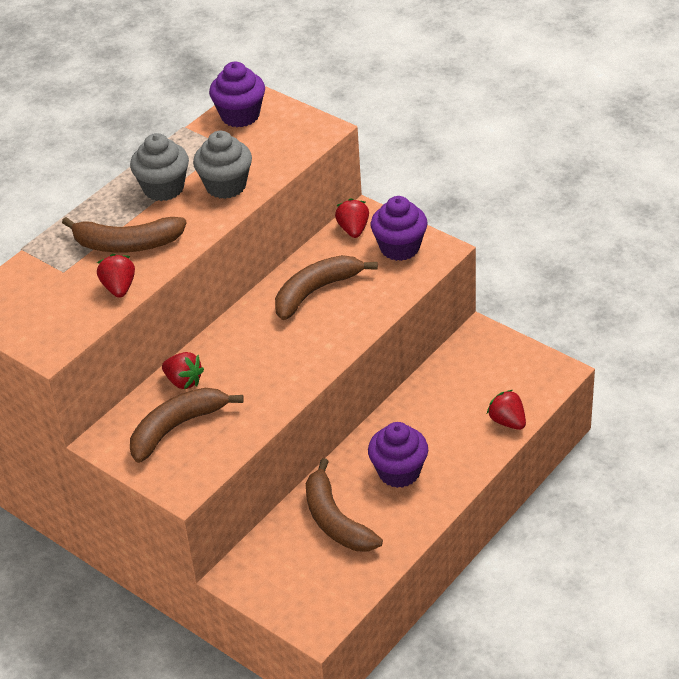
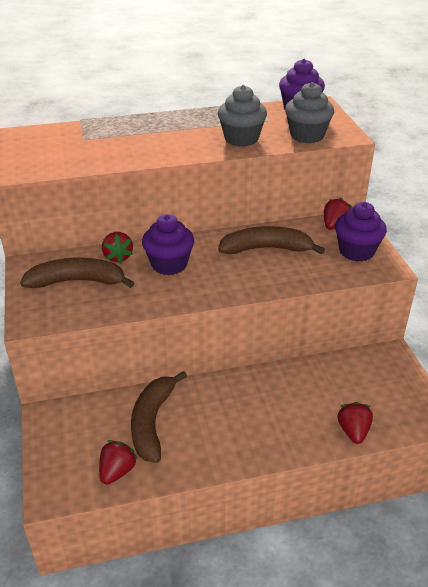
camera: 35 degrees right, 5 degrees down
brown banana [62,217,187,253] -> none
red strawberry [97,254,135,298] -> red strawberry moved to [99,440,138,485]
grey cupcake [130,133,189,201] -> grey cupcake moved to [285,82,334,143]
purple cupcake [368,422,428,488] -> purple cupcake moved to [142,214,194,275]

